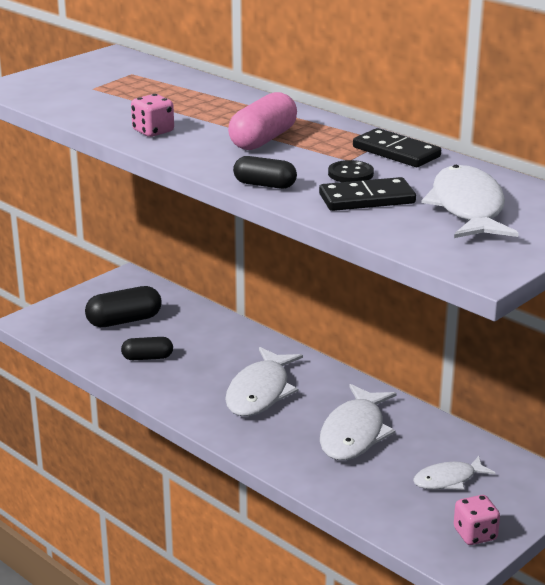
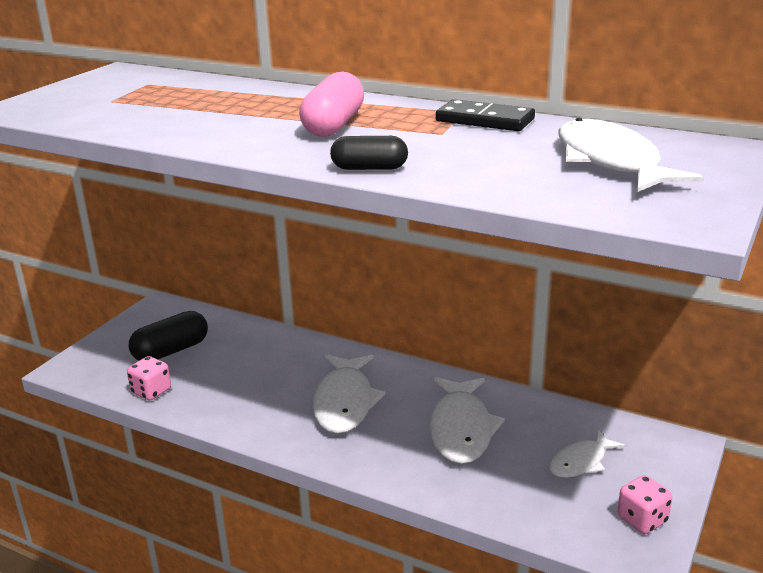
camera: 15 degrees left, 0 degrees up
black capsule [121,337,173,360] -> none
pink dice [131,94,174,137] -> pink dice moved to [127,356,171,400]
black domino [319,177,416,211] -> none
black button [328,160,374,182] -> none

